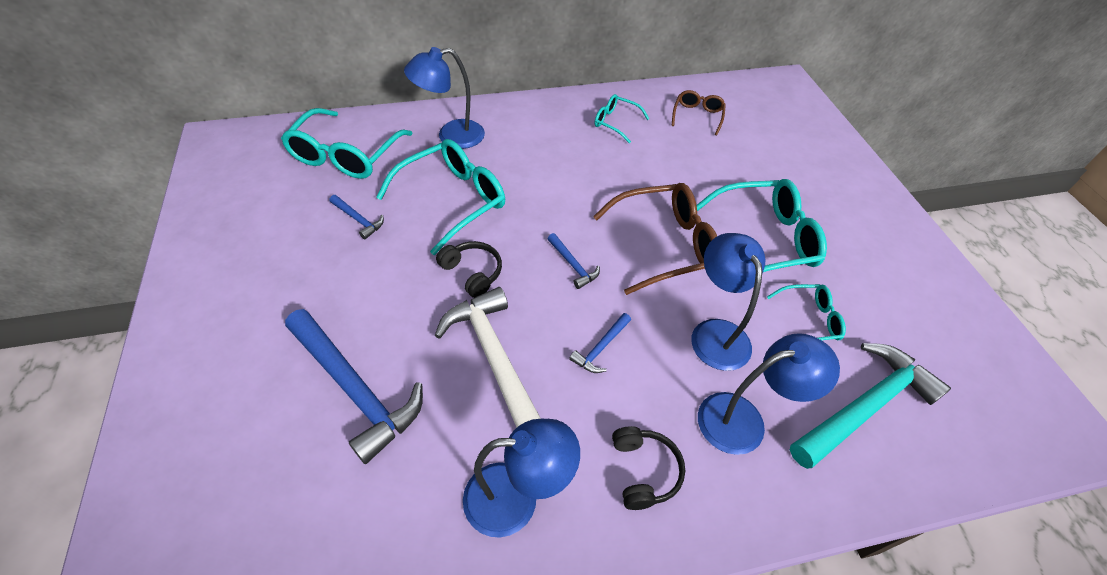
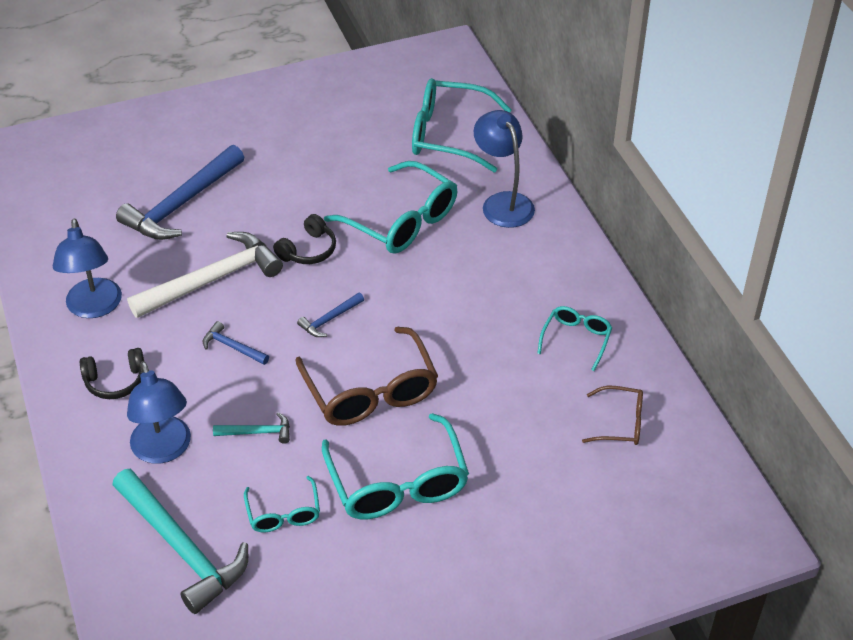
camera: 85 degrees right, 5 degrees down
blue hammer [330,195,384,239] -> none
blue lamp [691,233,765,371] -> turquoise hammer [213,412,290,444]

